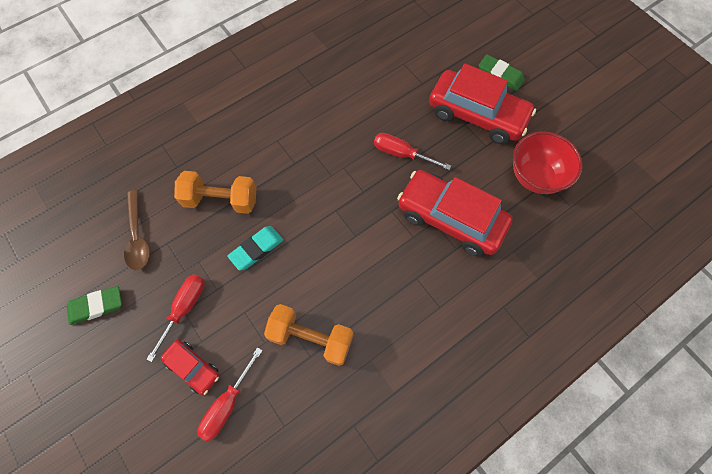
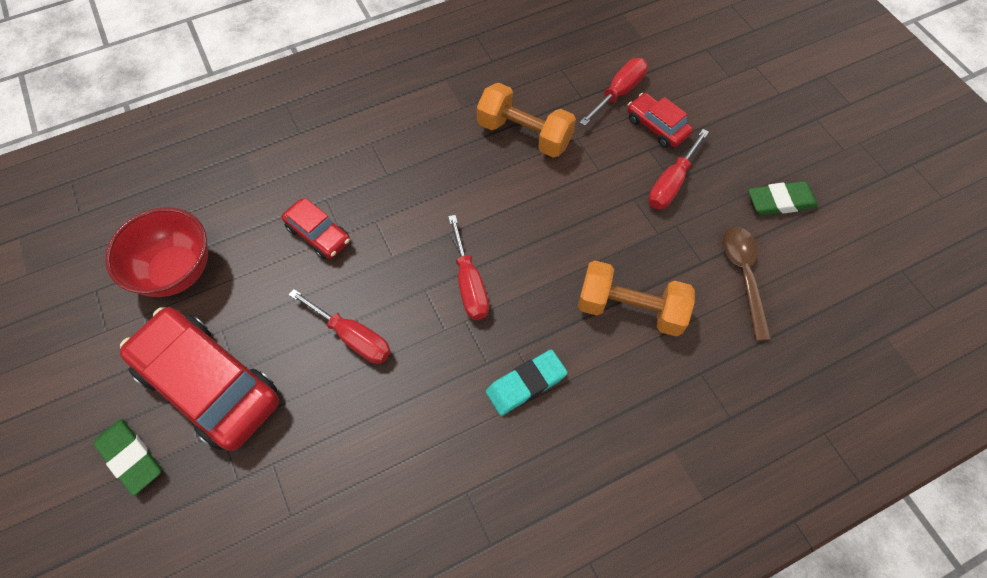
camera: 170 degrees left, 5 degrees down
turquoise eraser [227,226,283,271] -> turquoise eraser moved to [486,350,568,416]
red car [397,170,513,256] -> red car [281,198,350,259], size x0.50
none -> red screwdriver [448,215,489,320]

